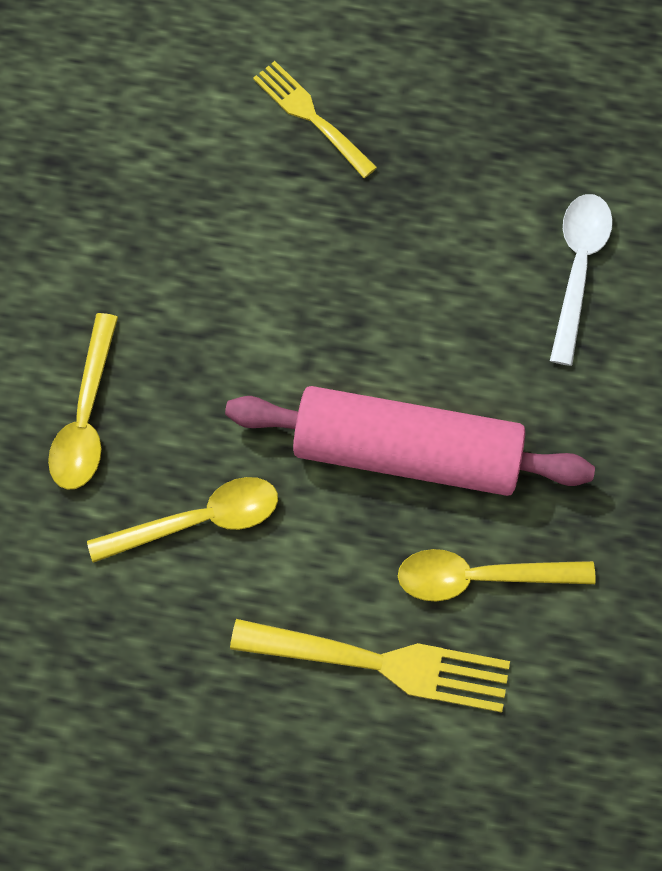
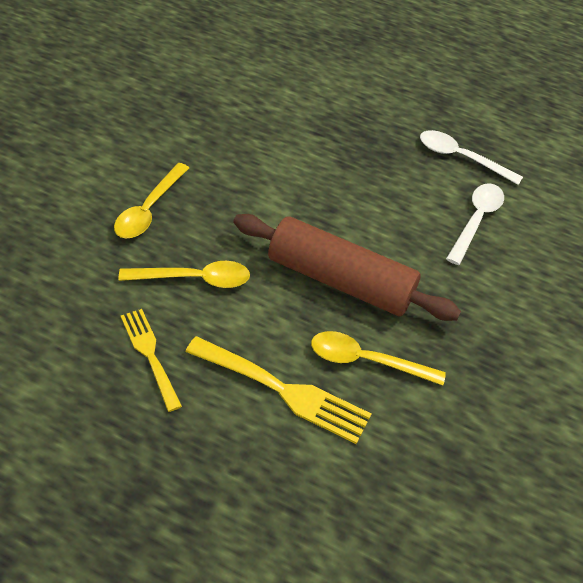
camera: 10 degrees right, 20 degrees down
pink rolling pin [225,386,595,496] -> brown rolling pin [233,214,461,321]
yellow fork [253,61,377,178] -> yellow fork moved to [121,309,182,412]
none -> white spoon [420,130,523,185]

